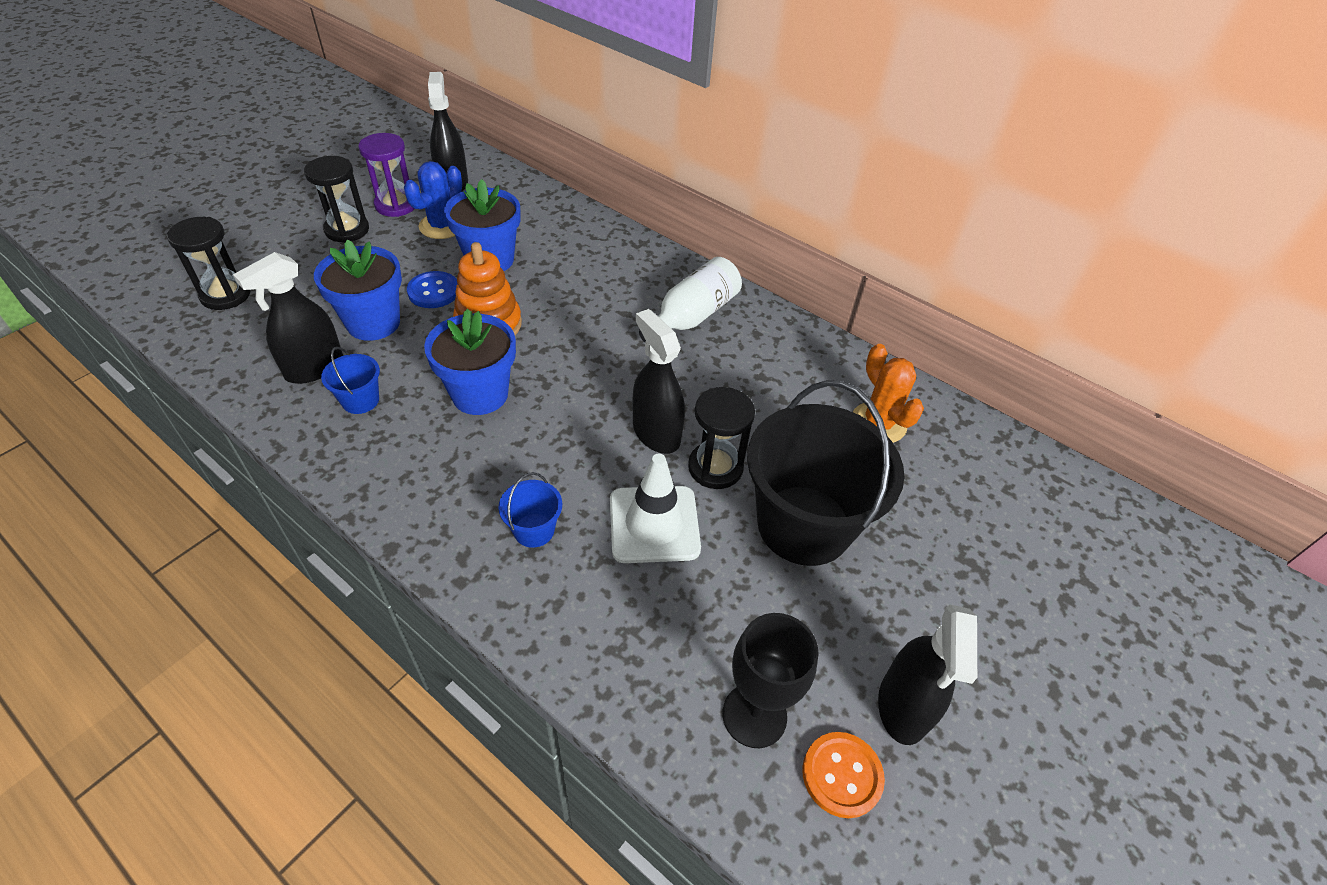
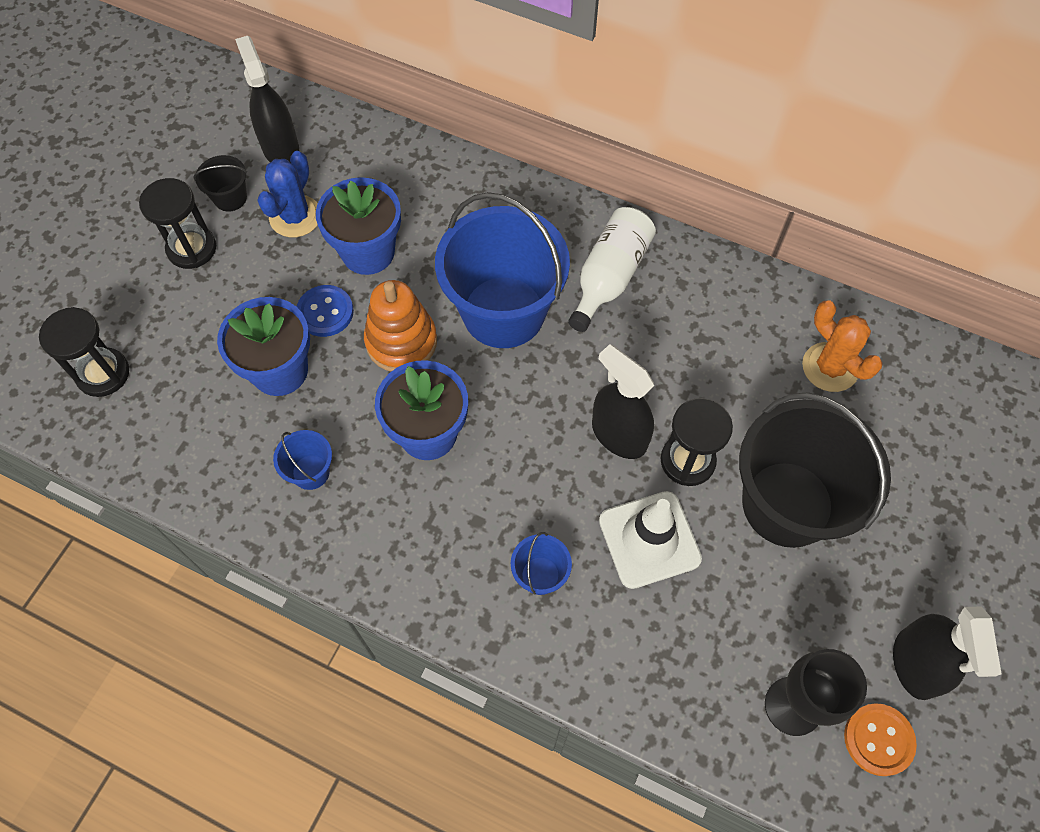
camera: 10 degrees left, 15 degrees up
black spray bottle [233,252,343,384] -> none
purple hourglass [358,133,415,217] -> black bucket [194,155,247,212]
none -> blue bucket [435,192,570,348]

